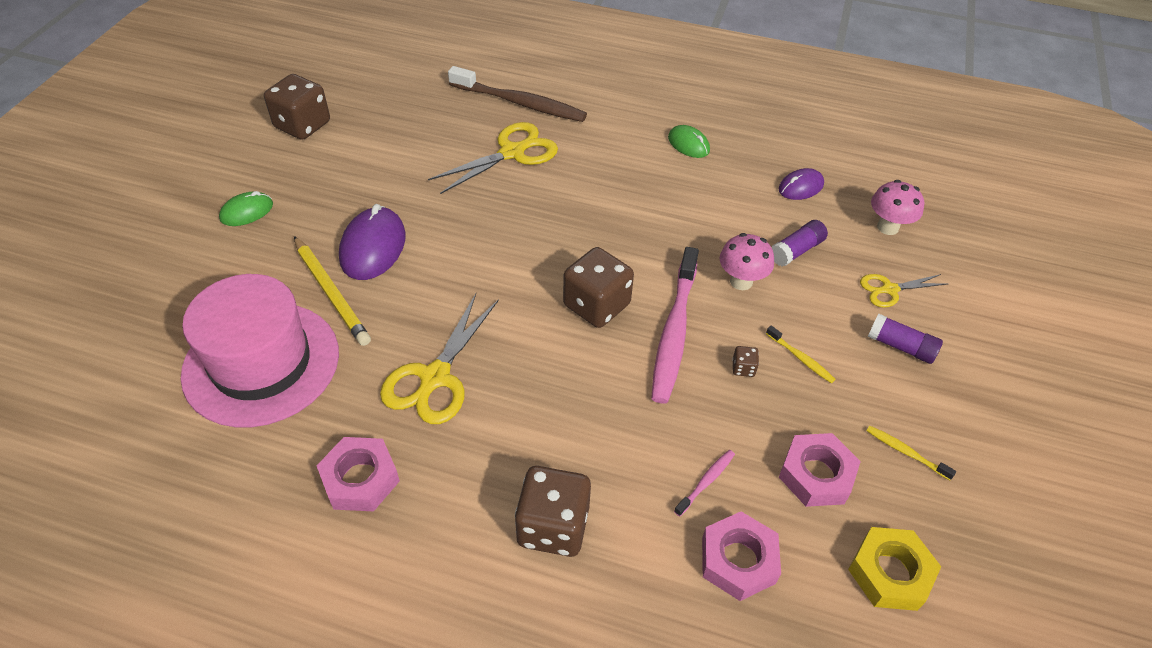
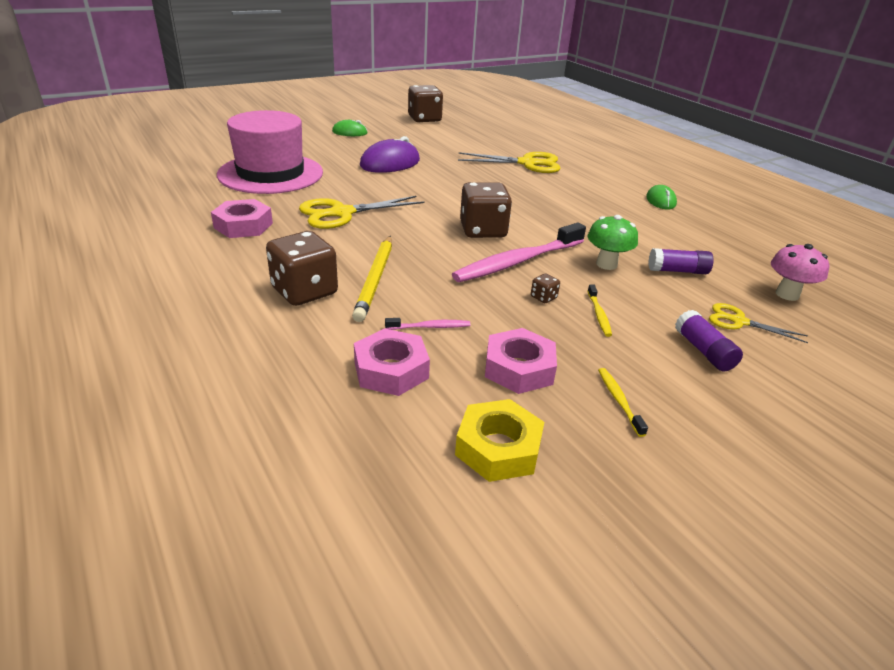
camera: 40 degrees right, 15 degrees down
yellow pencil [294,236,371,346] -> yellow pencil moved to [352,236,392,322]
brown toothbrush [448,66,587,122] -> none
pink mushroom [720,233,774,290] -> green mushroom [587,215,638,270]
purple mouse [778,168,824,200] -> none

